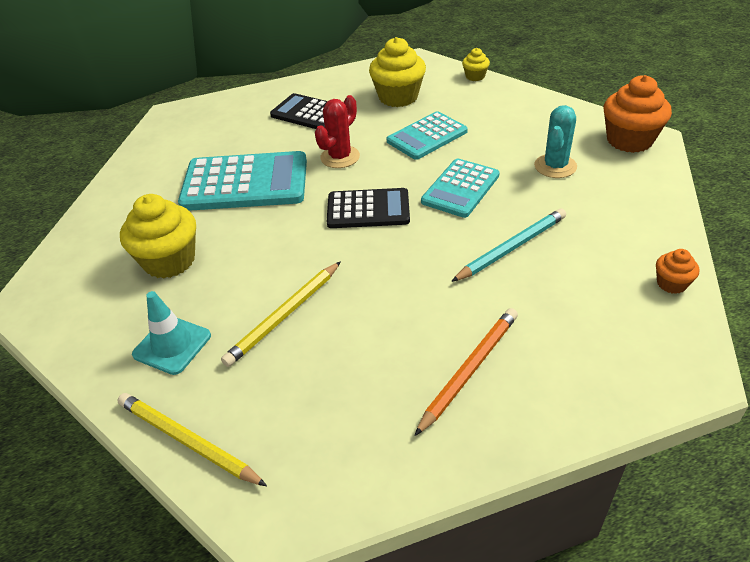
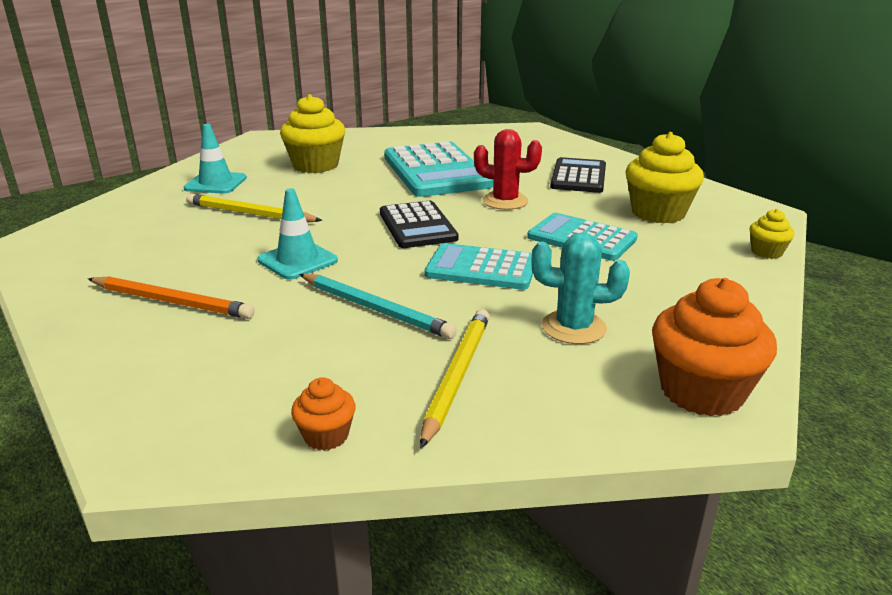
camera: 70 degrees right, 15 degrees down
yellow pencil [117,393,267,486] -> yellow pencil moved to [420,309,490,449]
none -> turquoise traffic cone [257,188,338,280]

